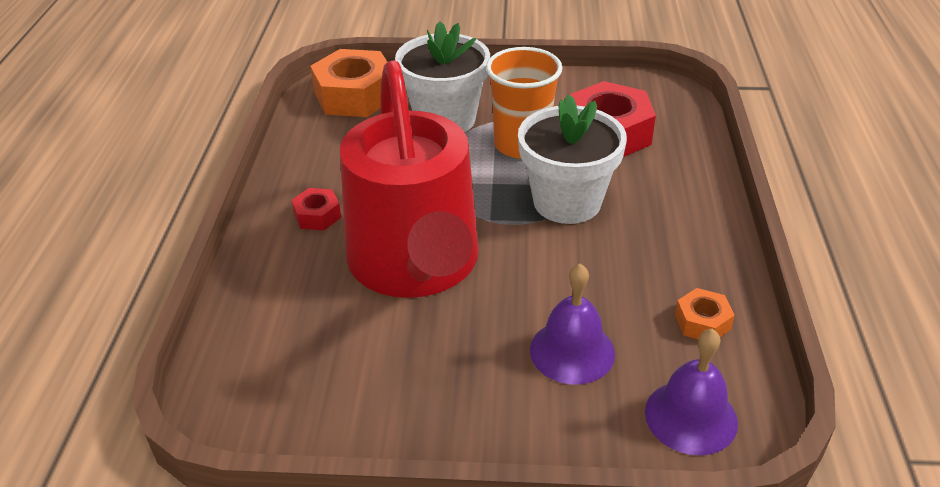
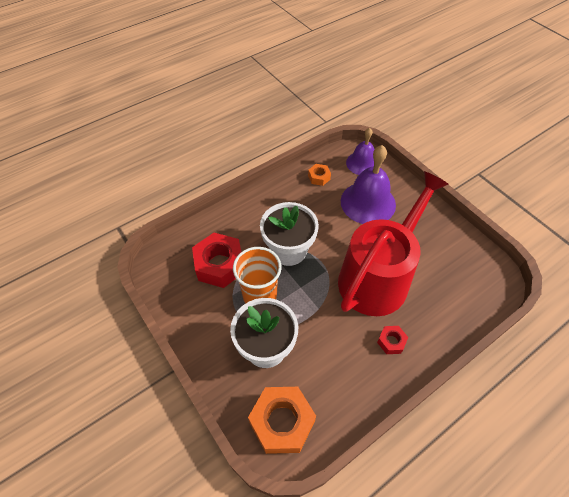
camera: 130 degrees left, 15 degrees up
purple bell [530,264,615,385] -> purple bell [341,145,396,224], size x1.58

